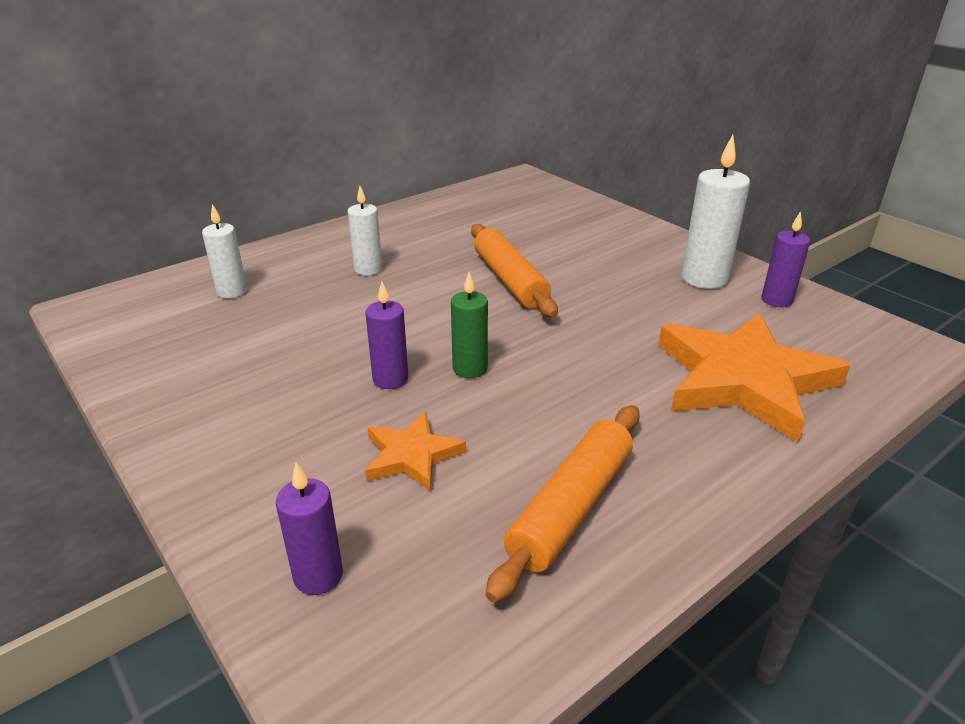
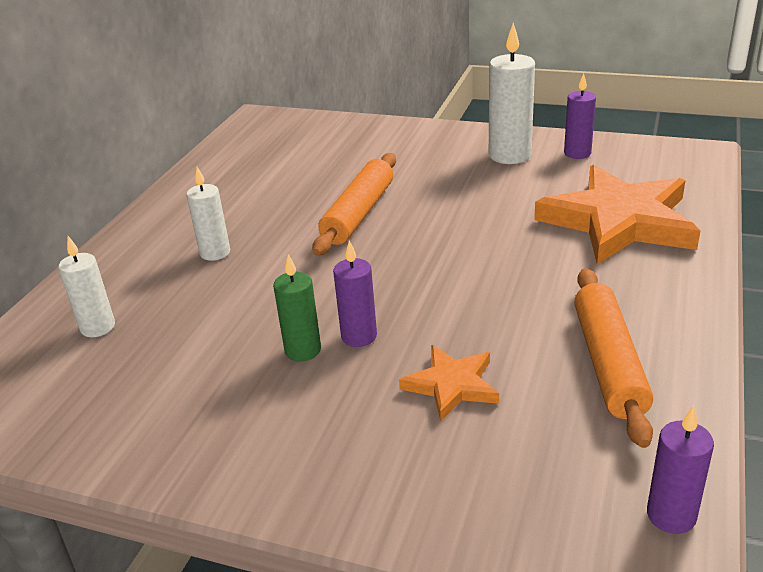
camera: 30 degrees left, 0 degrees up
purple candle [276,462,343,595] -> purple candle moved to [647,405,714,534]
green candle [451,272,488,378] -> green candle moved to [273,254,321,361]
orange rolling pin [471,224,558,318] -> orange rolling pin turned 75 degrees clockwise [312,153,396,256]

